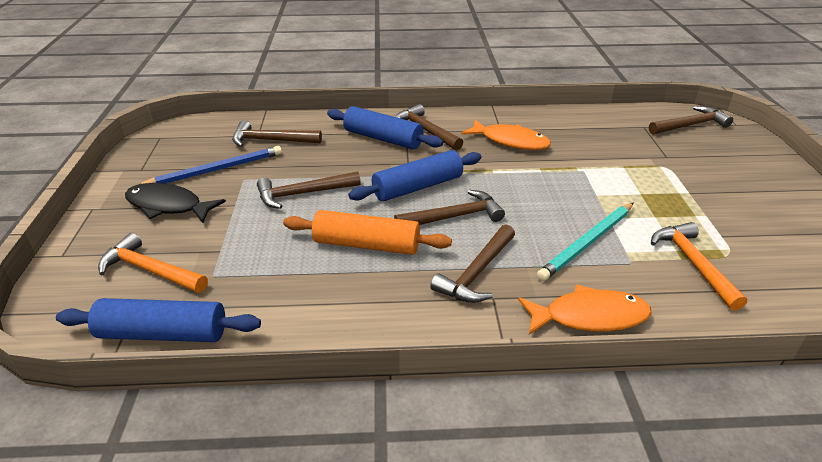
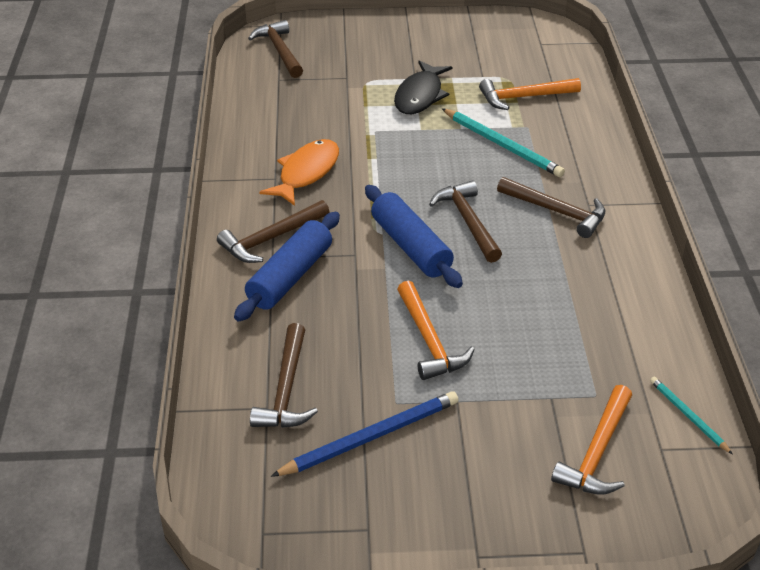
camera: 90 degrees left, 5 degrees up
blue rolling pin [56,298,261,342] -> turquoise pencil [650,377,733,454]
black fish [125,183,226,223] -> black fish moved to [394,60,452,114]
blue pencil [140,146,282,184] -> blue pencil turned 90 degrees clockwise [271,391,459,477]
brown hammer [257,171,361,209] -> orange hammer [397,281,475,380]
orange rolling pin [283,210,452,255] -> none
orange fish [518,284,652,335] -> none

